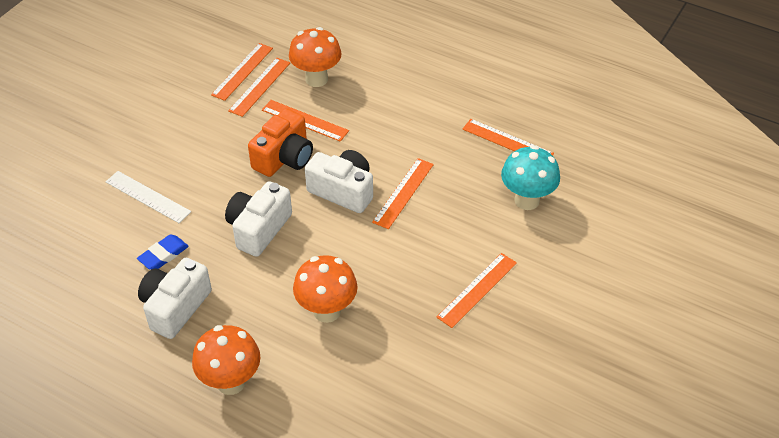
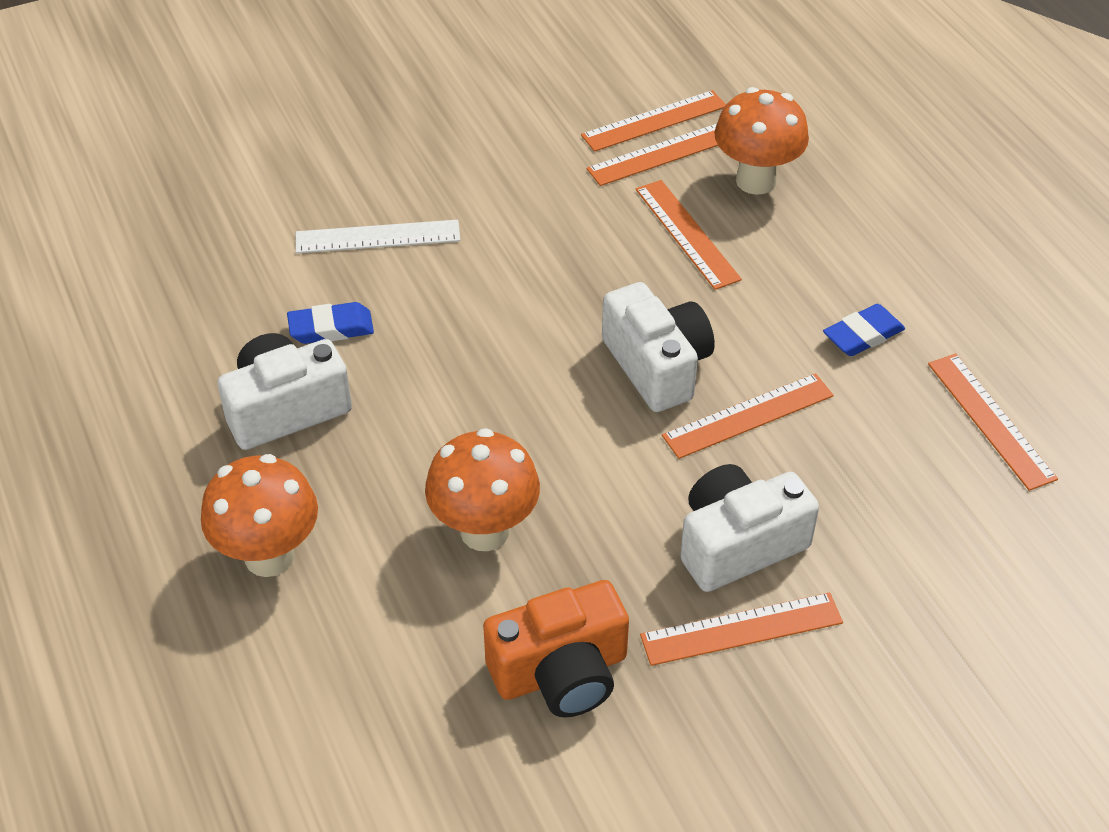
camera: 35 degrees right, 0 degrees up
white ruler [106,171,191,223] -> white ruler turned 75 degrees counterclockwise [296,220,460,253]
white camera [225,181,292,257] -> white camera moved to [680,464,819,592]
orange camera [248,108,313,177] -> orange camera moved to [483,580,629,718]
turquoise mushroom [501,145,560,210] -> none
none -> blue eraser [823,304,905,356]

